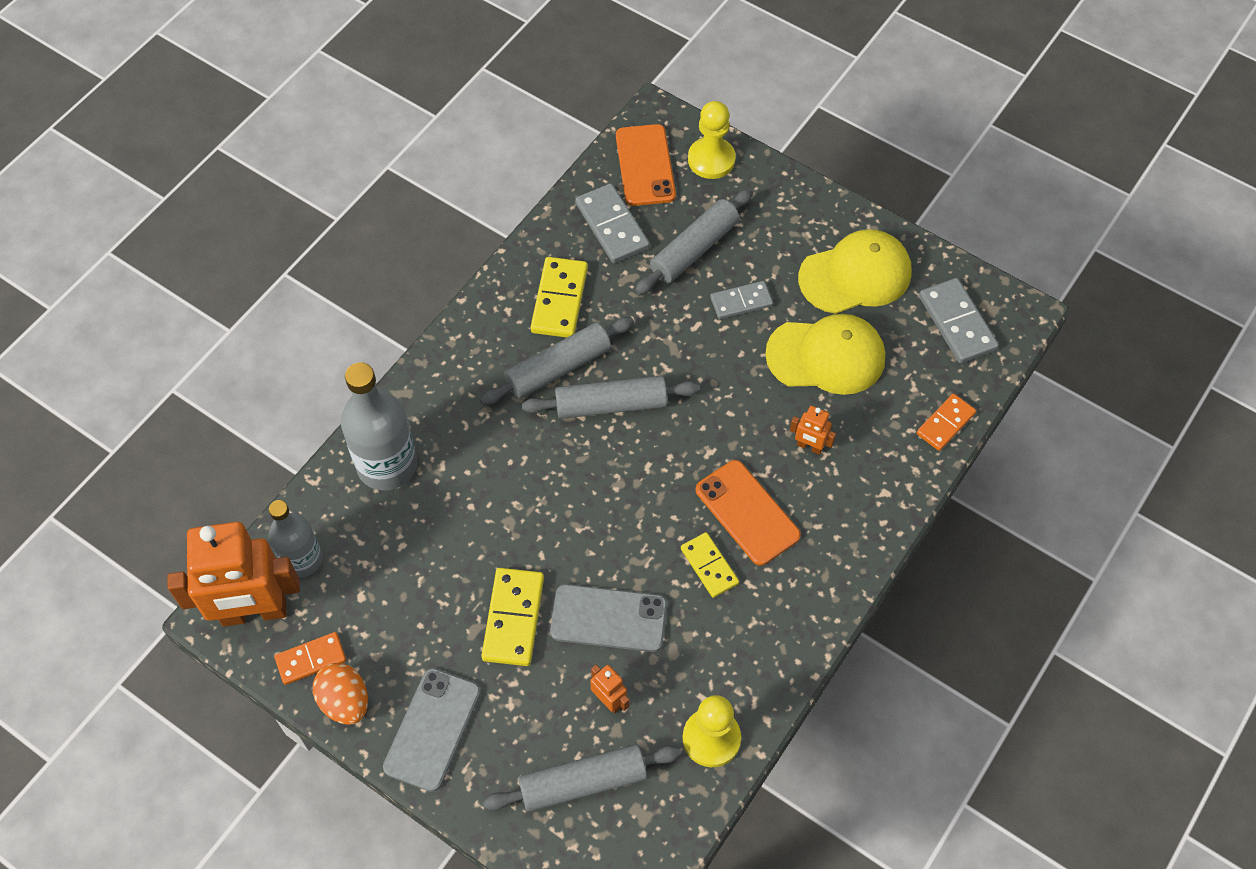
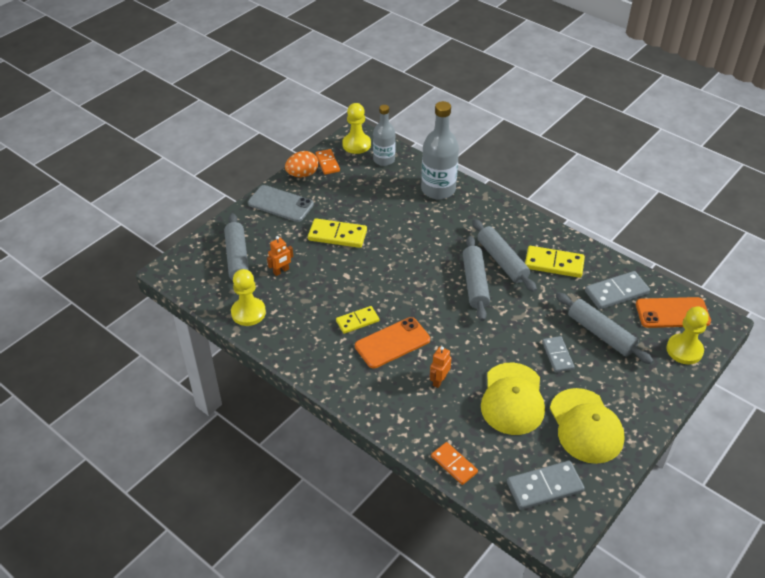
camera: 95 degrees right, 15 degrees down
orange robot [167,522,300,627] -> yellow pawn [342,103,371,154]
grey phone [550,584,667,652] -> none

